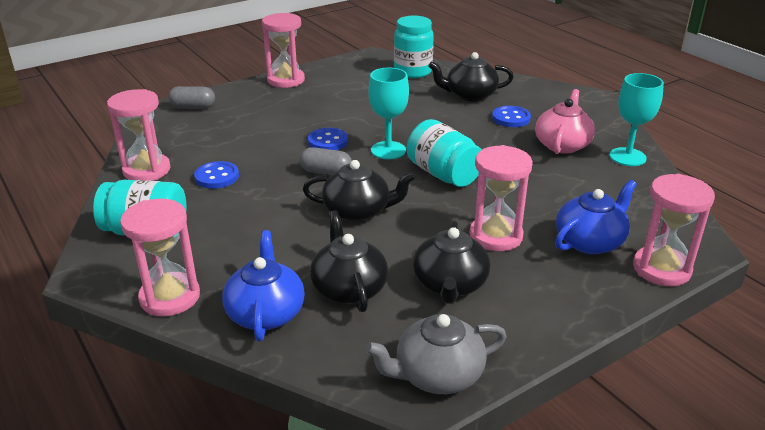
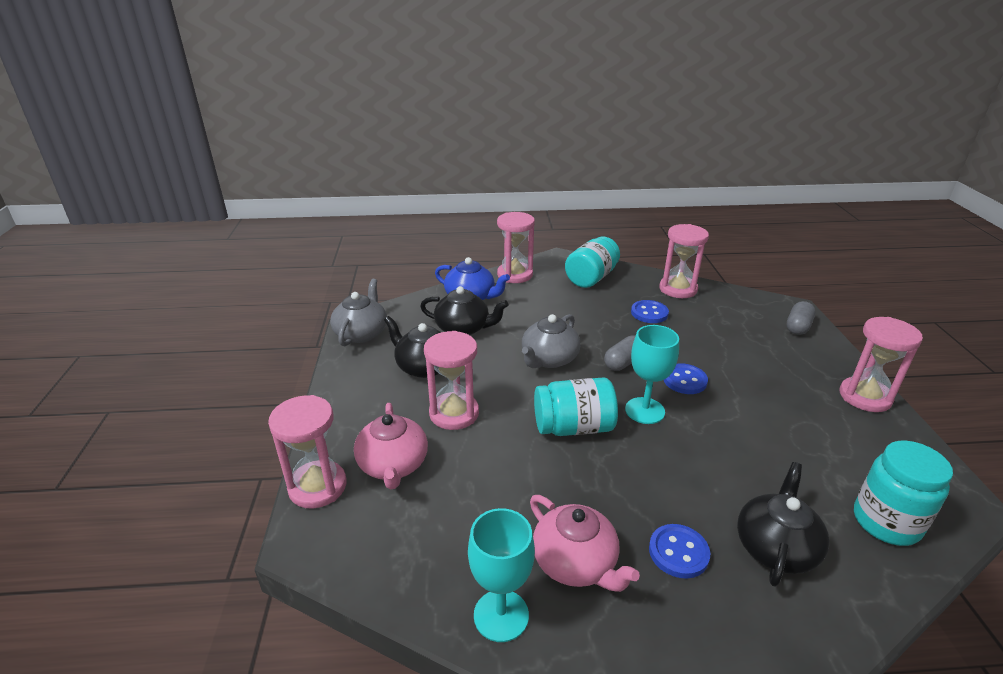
camera: 120 degrees right, 0 degrees up
black teapot [303,160,415,222] -> grey teapot [522,314,581,368]
blue teapot [555,180,637,254] -> pink teapot [354,403,428,489]

